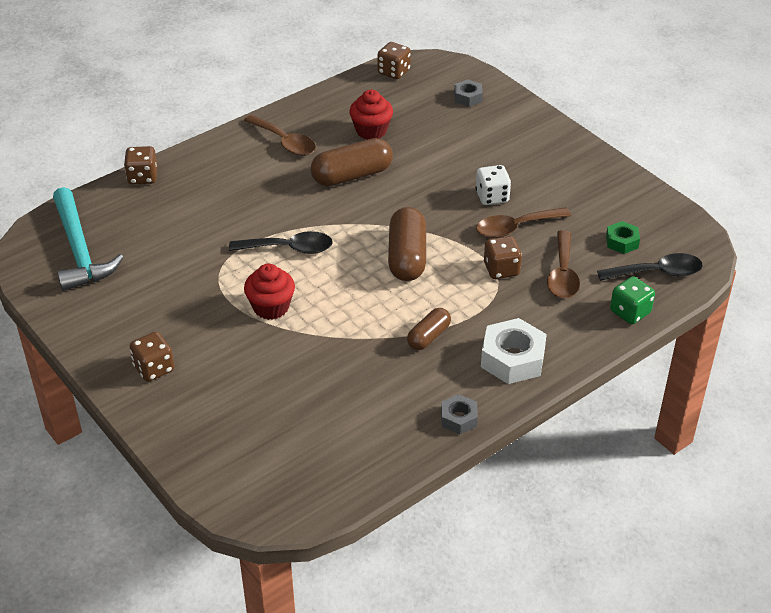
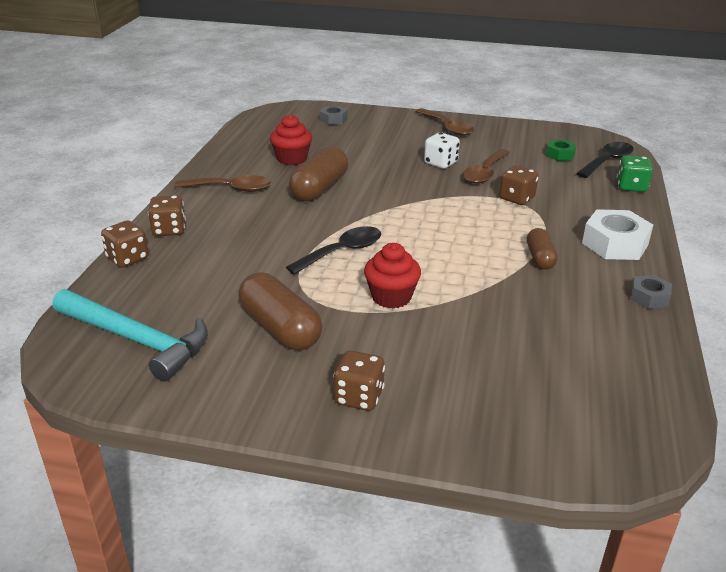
camera: 40 degrees left, 10 degrees down
brown dice [377,42,411,79] -> brown dice moved to [148,195,186,236]
brown capsule [388,207,426,281] -> brown capsule moved to [238,272,322,350]
brown spoon [547,230,580,299] -> brown spoon moved to [415,108,474,136]

